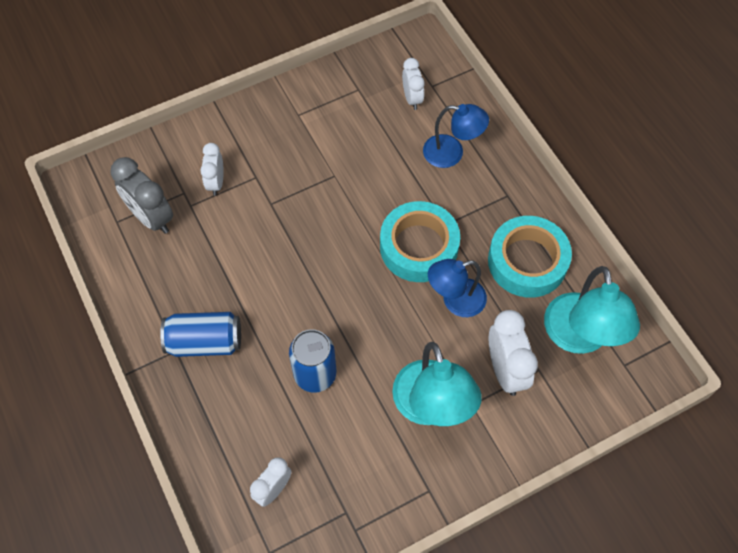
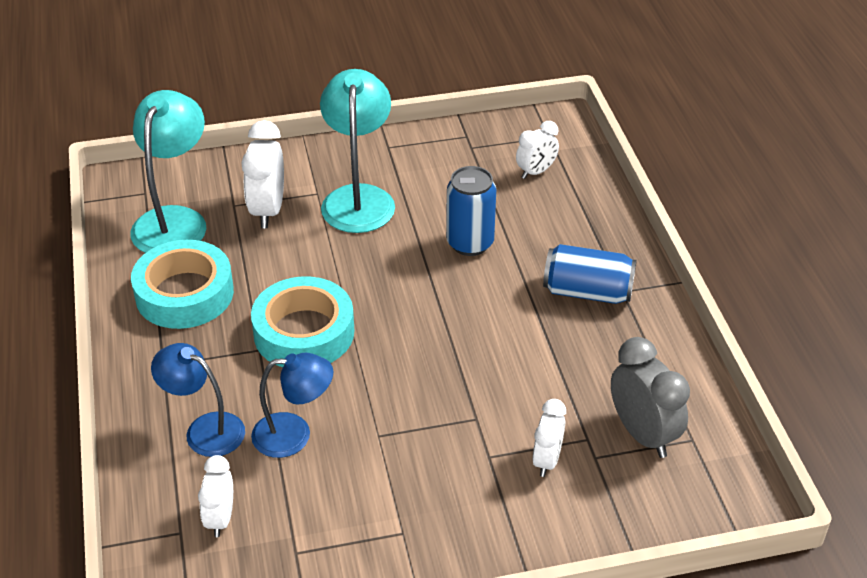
camera: 165 degrees left, 20 degrees down
blue lamp [428,259,487,317] -> blue lamp moved to [251,353,333,458]

